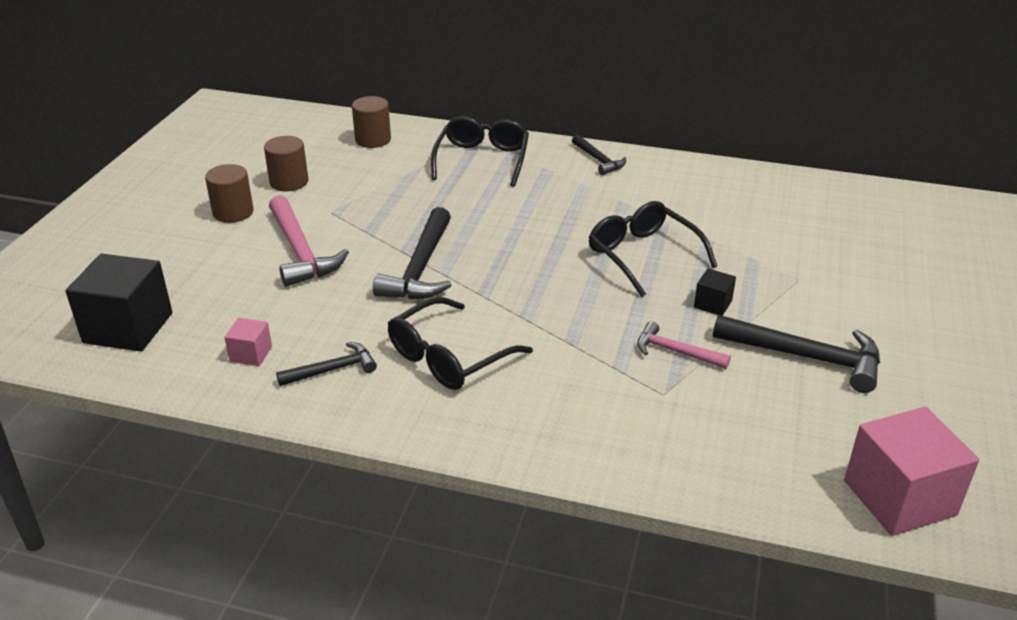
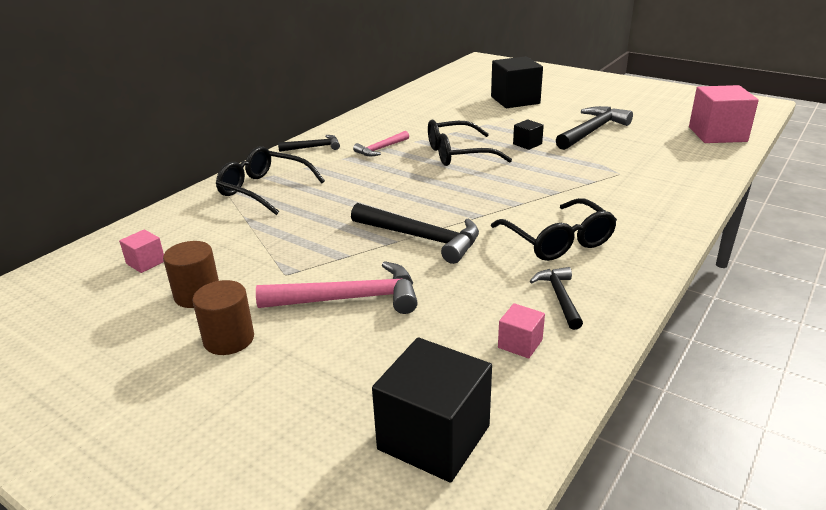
camera: 70 degrees left, 5 degrees down
brown cylinder [352,96,391,148] -> none
pink hammer [637,321,731,369] -> pink hammer moved to [353,131,409,156]
none -> pink cube [119,229,164,273]
none -> black cube [491,56,543,108]

